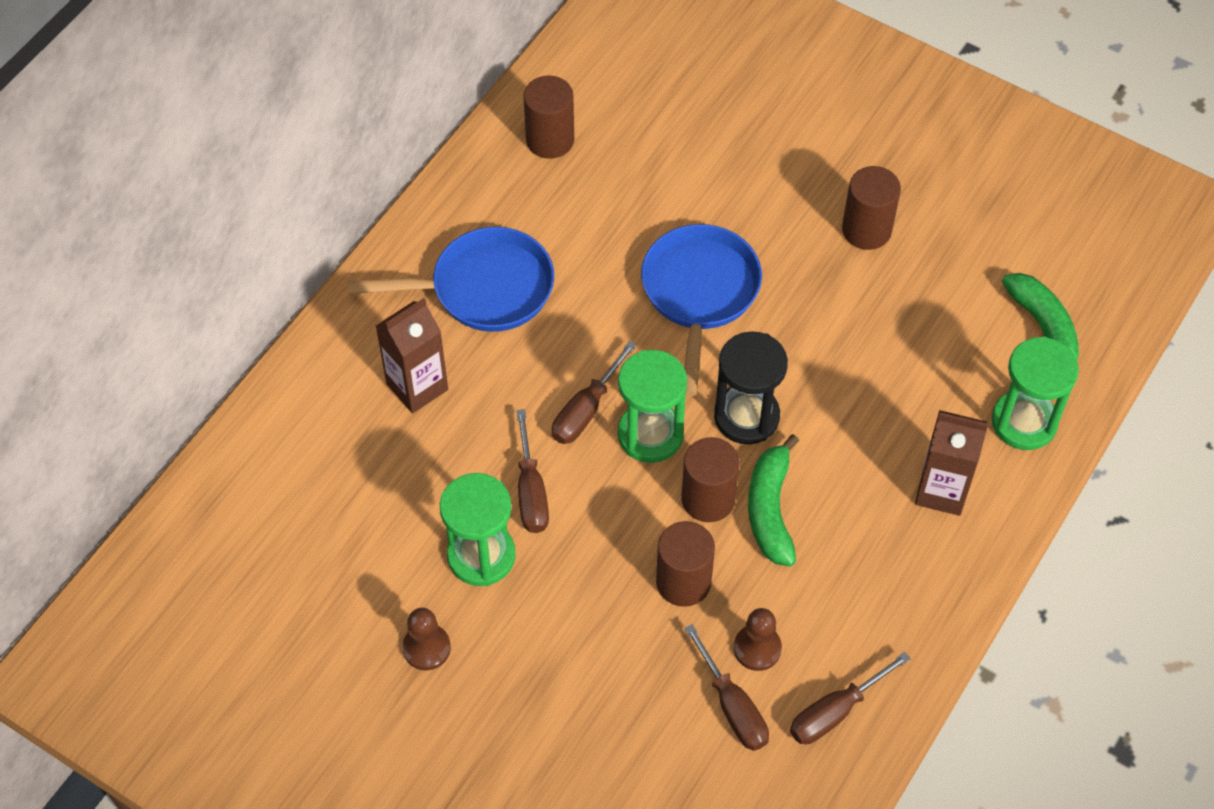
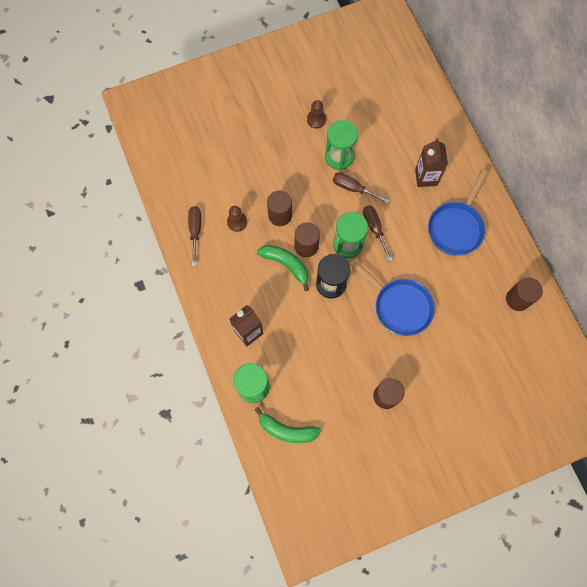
camera: 125 degrees right, 15 degrees up
brown screwdriver [684,624,769,751] -> none

